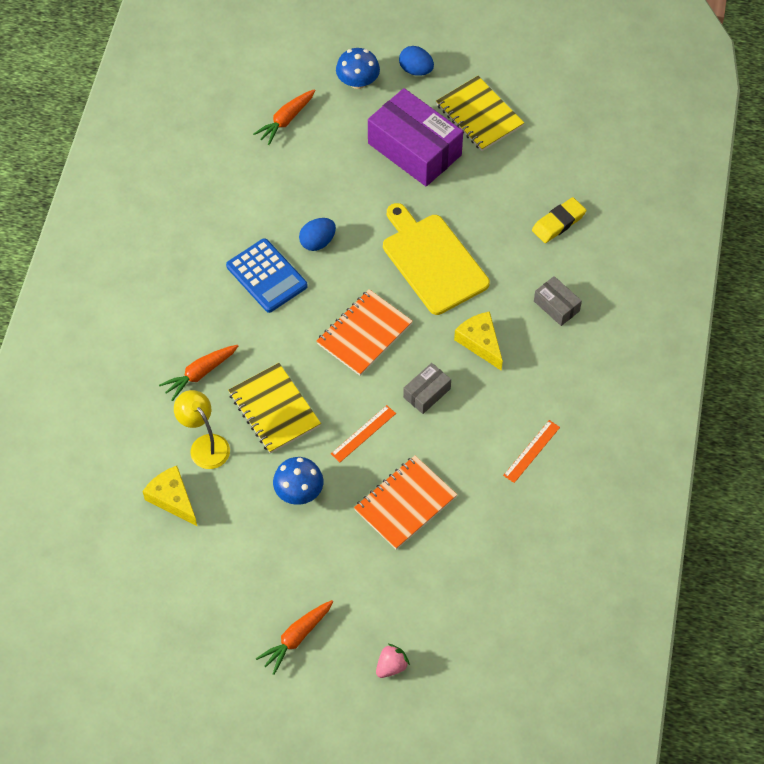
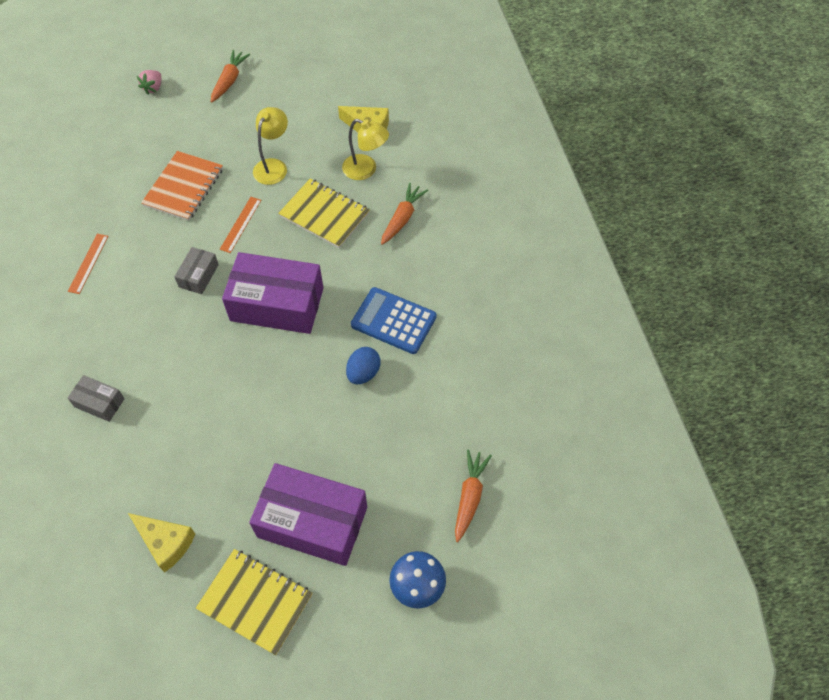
camera: 155 degrees right, 0 degrees up
blue mushroom [273,457,323,505] -> yellow lamp [253,107,288,185]
orange notebook [316,289,413,376] -> purple box [222,252,324,334]
yellow cutting board [383,203,490,315] -> none
blue egg [399,46,434,76] -> none
yellow cheese [454,311,503,371] -> yellow cheese moved to [128,513,195,572]
yellow eraser [532,197,586,243] -> none

